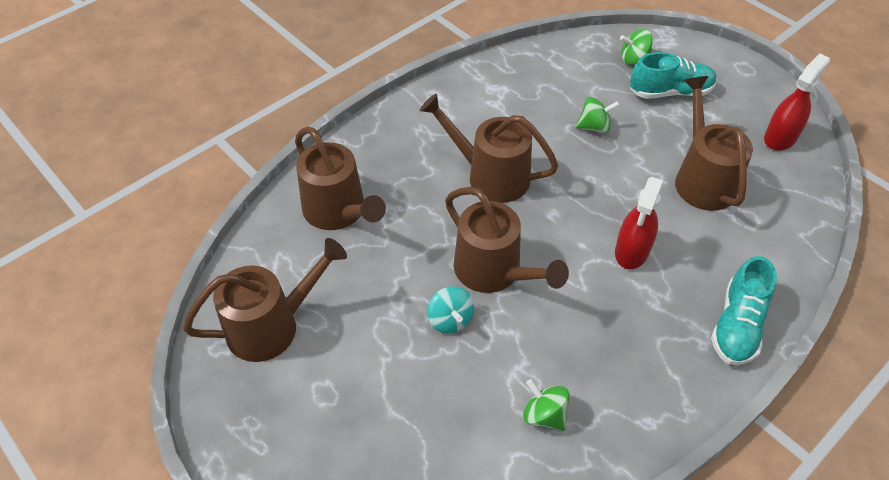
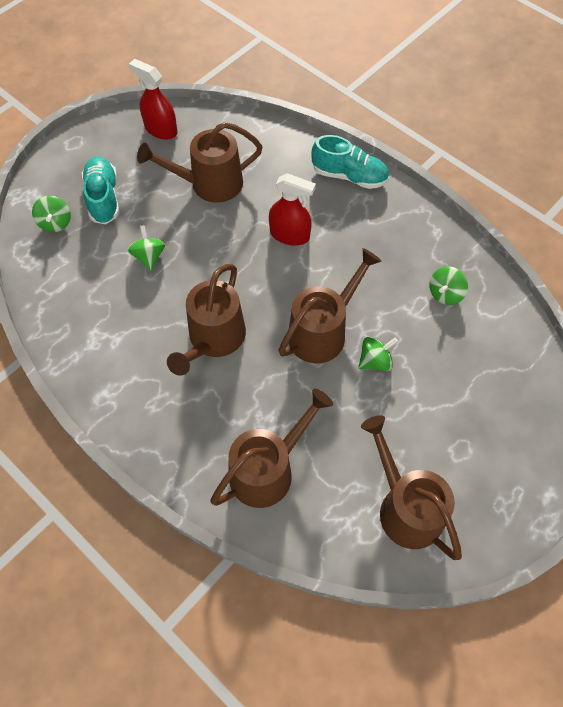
camera: 95 degrees left, 10 degrees up
turquoise spinning top [427,286,474,333] -> green spinning top [358,337,398,371]

